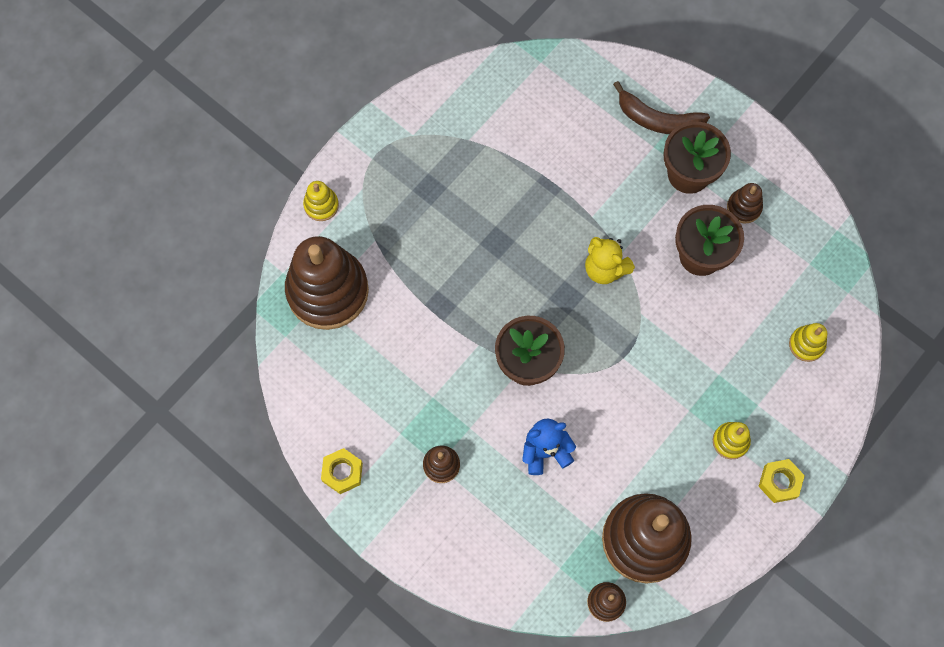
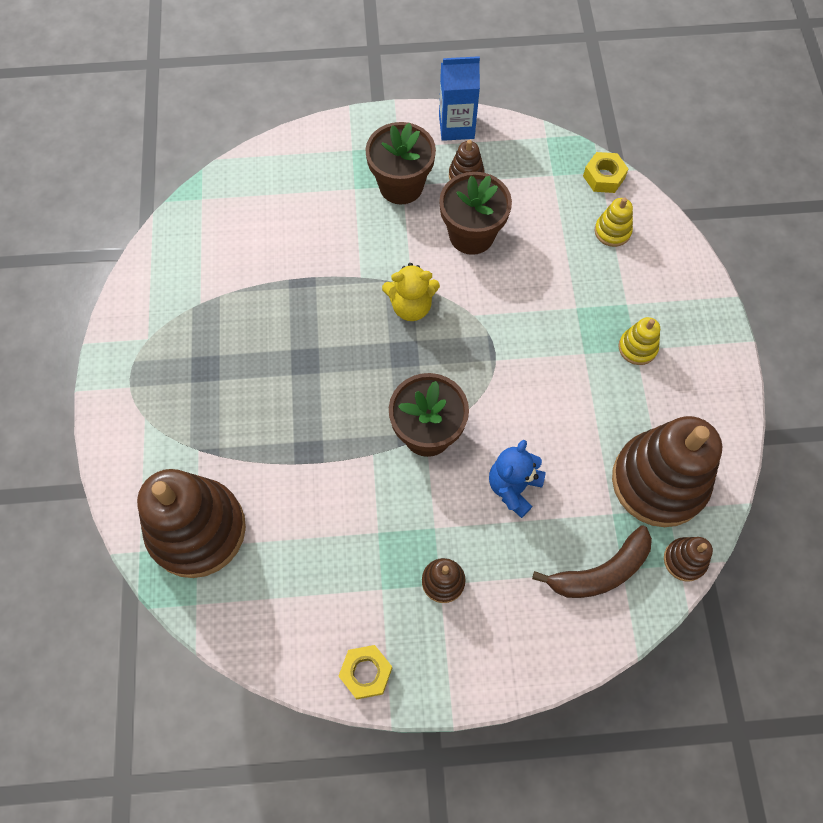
camera: 45 degrees left, 5 degrees down
yellow stacking toy [303,181,339,221] -> none
brown banana [613,81,710,134] -> brown banana moved to [532,525,652,598]
yellow nut [758,459,805,503] -> yellow nut moved to [583,152,628,193]
none -> blue carton [439,56,480,141]

